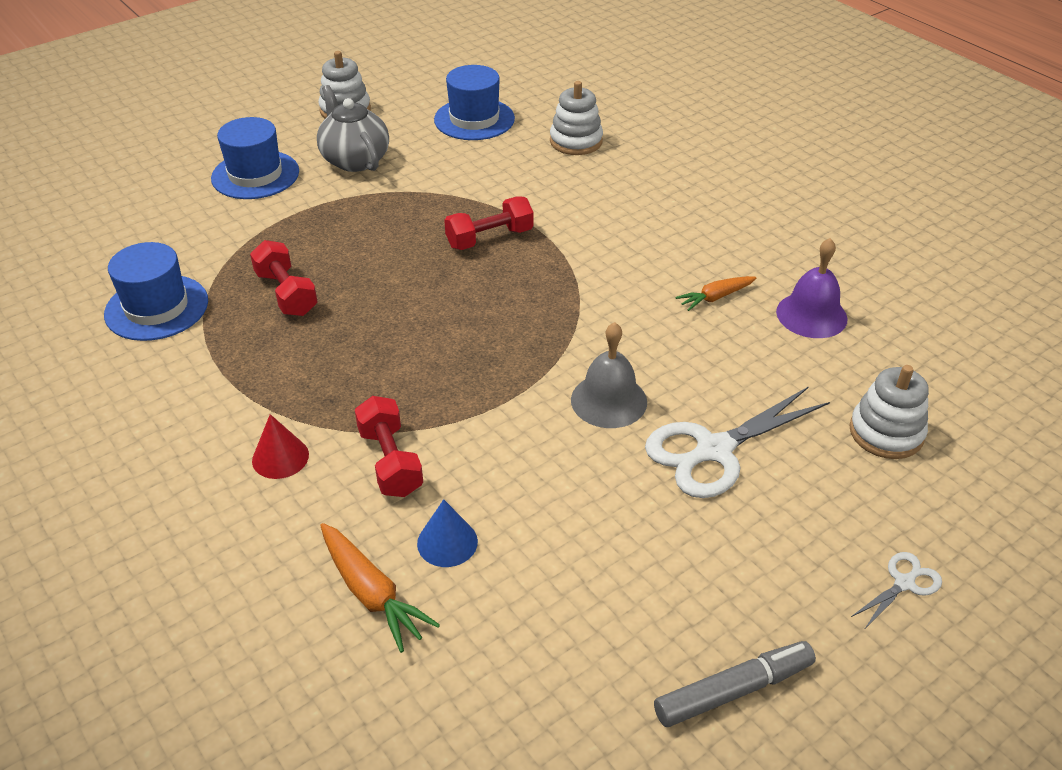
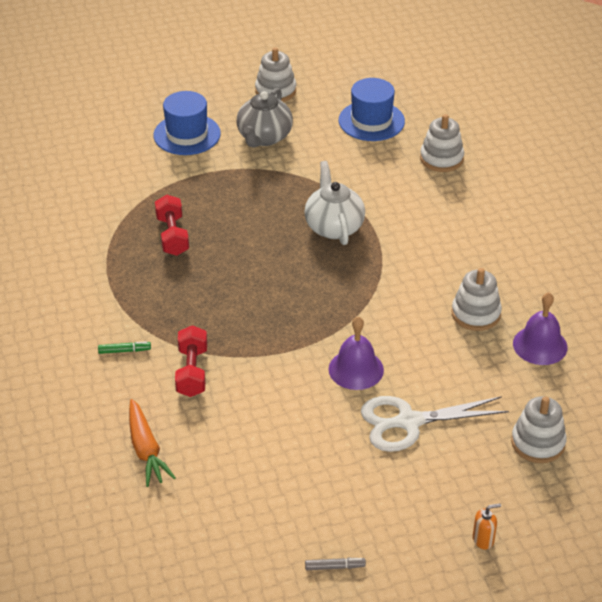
camera: 20 degrees right, 0 degrees up
blue hat [104,242,208,341] -> none
red cone [252,414,309,479] -> green marker [98,341,151,354]
grey teapot [317,85,389,172] -> grey teapot turned 150 degrees counterclockwise [236,88,293,148]
blue cone [417,499,478,567] -> none
red dumbbell [444,196,534,250] -> white teapot [305,161,365,245]
grey bell [571,322,647,428] -> purple bell [329,316,384,390]
grey marker [654,641,816,727] -> grey marker [305,558,366,570], size x0.54
orange carrot [675,276,757,311] -> white stacking toy [451,268,502,331]
white scissors [851,552,942,628] -> orange soap dispenser [473,504,501,550]

